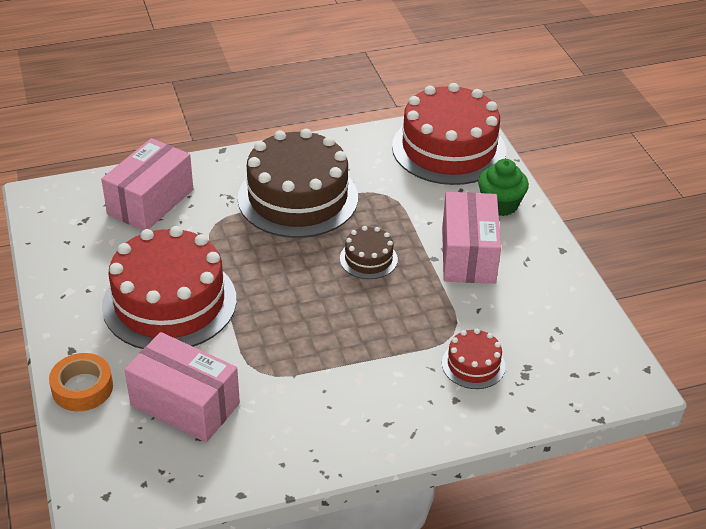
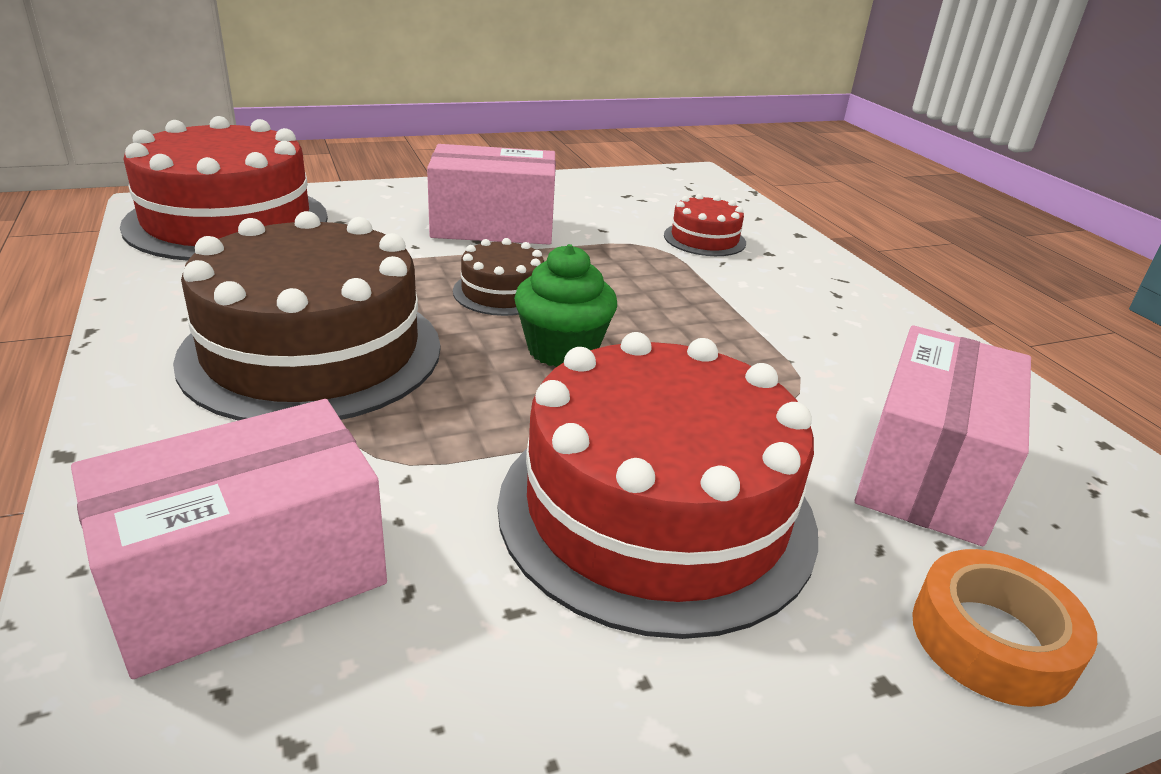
camera: 95 degrees left, 10 degrees down
pink box [101,138,193,230] -> pink box turned 60 degrees counterclockwise [71,399,387,679]
green cupcake [478,159,529,216] -> green cupcake moved to [514,244,617,367]

